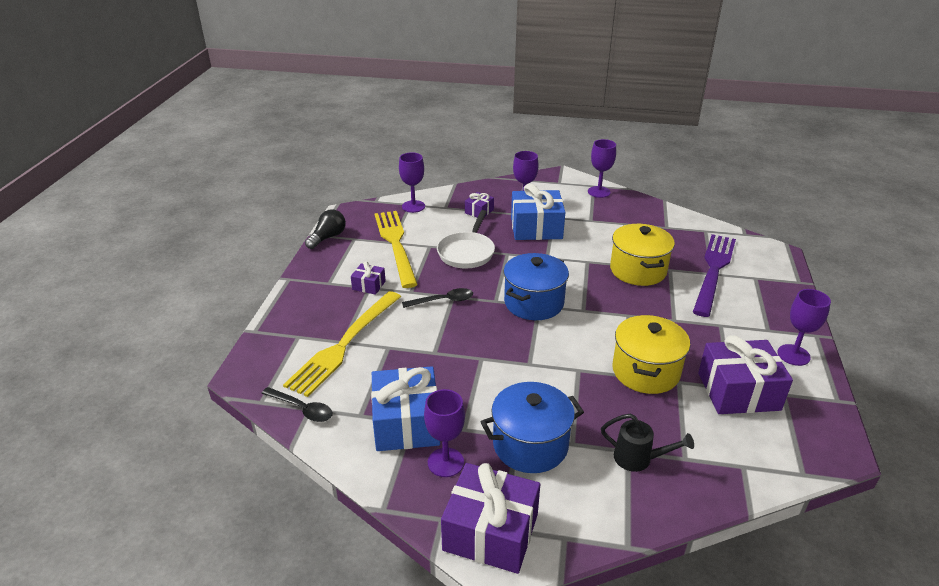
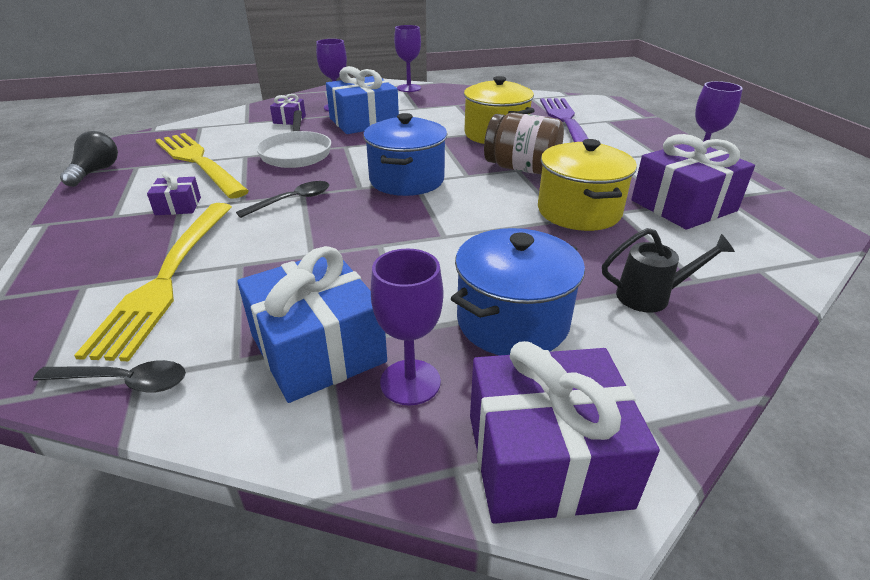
camera: 25 degrees left, 0 degrees up
purple goblet [399,152,425,213] -> none
none -> brown jar [484,112,564,174]

